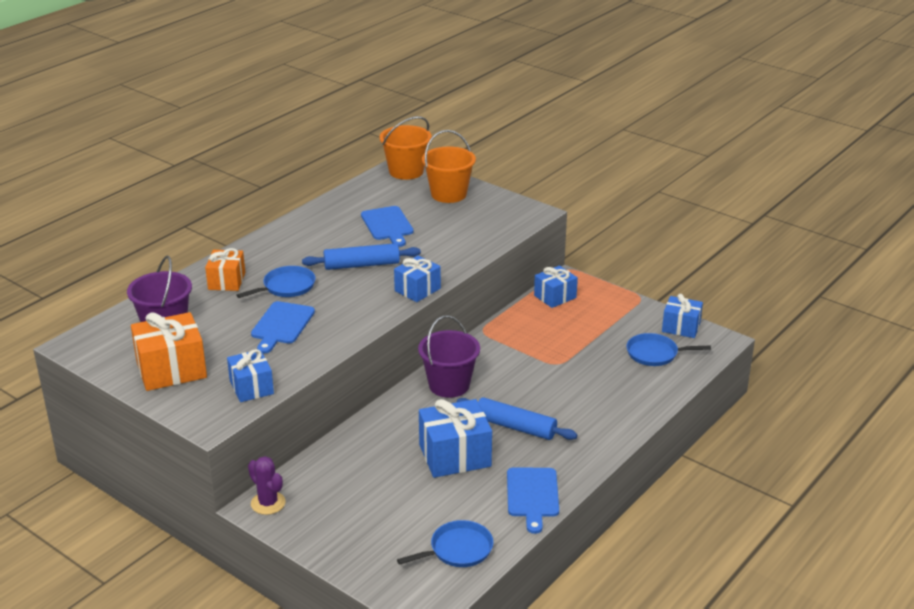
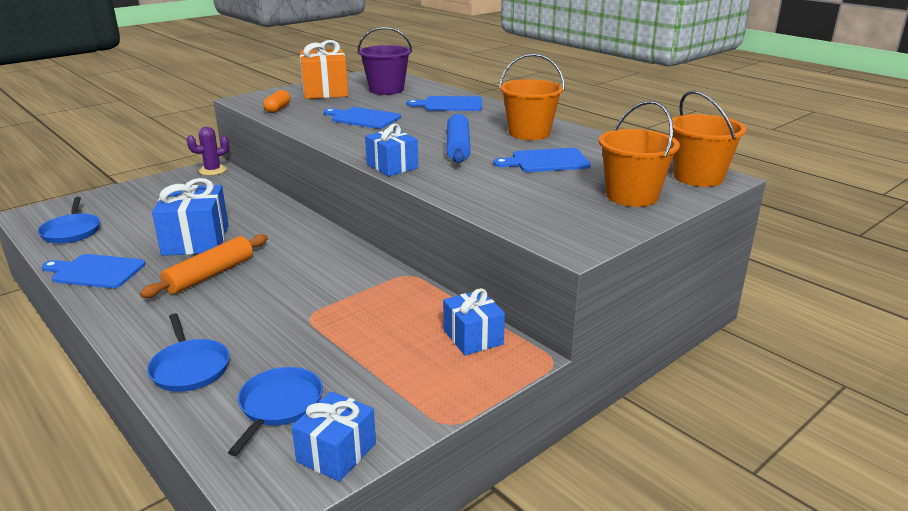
camera: 100 degrees right, 5 degrees down
orange gift [205,248,245,291] -> blue cutting board [407,96,482,111]
blue gift [227,349,274,402] -> orange capsule [263,90,290,113]
blue pan [237,266,316,298] -> blue pan moved to [147,313,230,392]
purple bucket [418,315,480,398] -> none
blue rolling pin [457,397,577,440] -> orange rolling pin [140,234,268,298]
none -> orange bucket [499,53,565,140]

